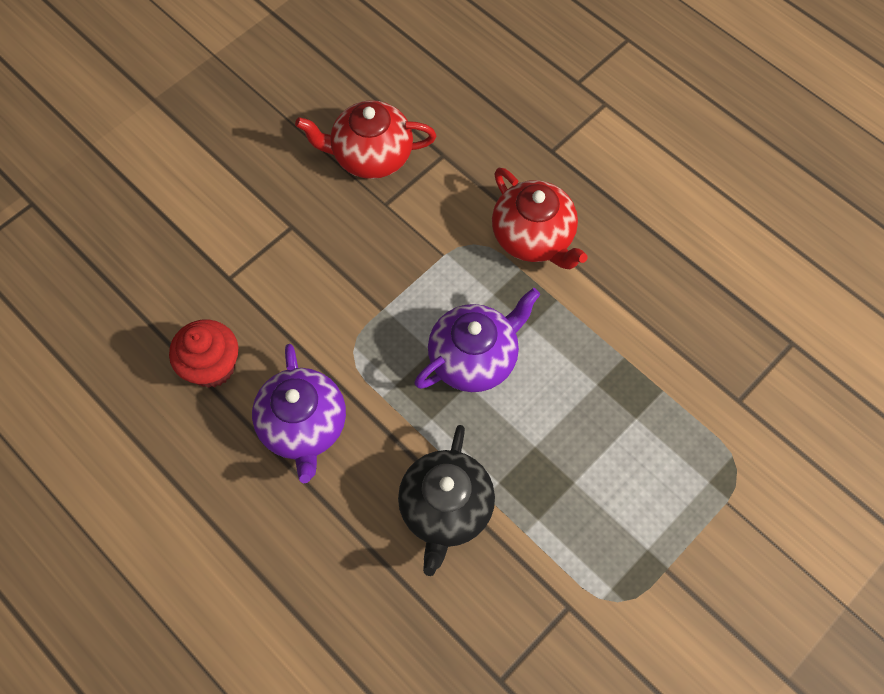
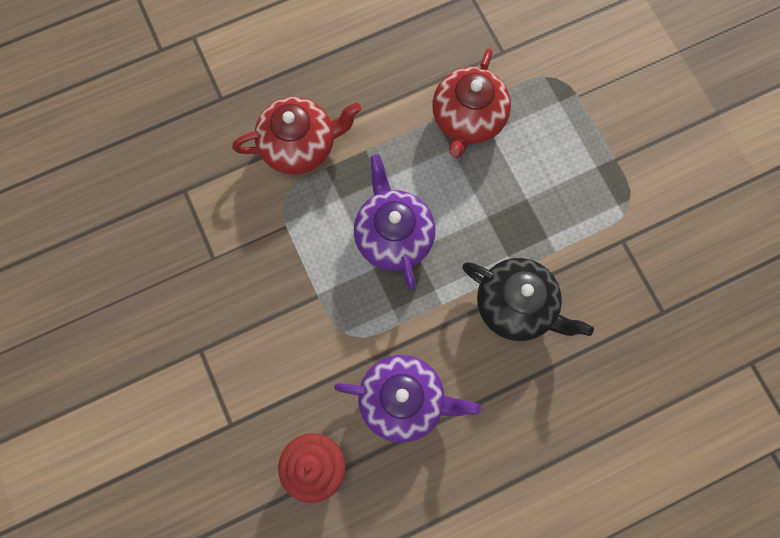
camera: 70 degrees left, 10 degrees up
red teapot [295,100,436,179] -> red teapot moved to [432,48,511,158]

